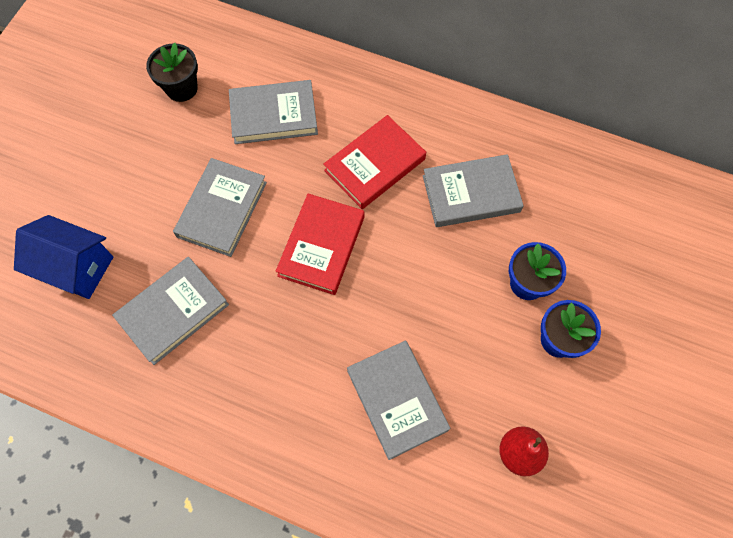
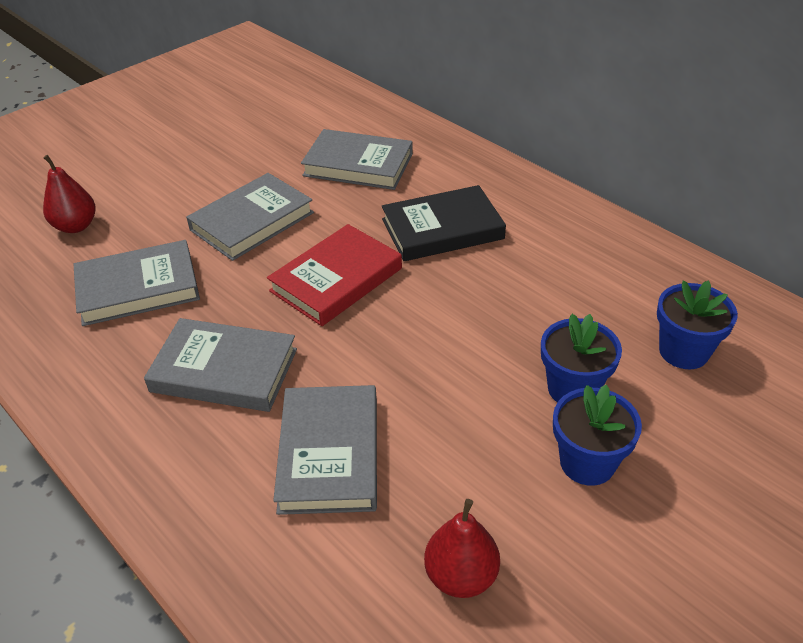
camera: 25 degrees right, 25 degrees down
blue house [14,215,113,299] -> red pear [43,155,96,233]
black flower pot [146,43,198,102] -> none
red book [323,115,426,209] -> black book [382,185,506,261]
grey book [423,154,524,227] -> grey book moved to [144,318,297,412]
none -> blue flower pot [657,280,738,369]

